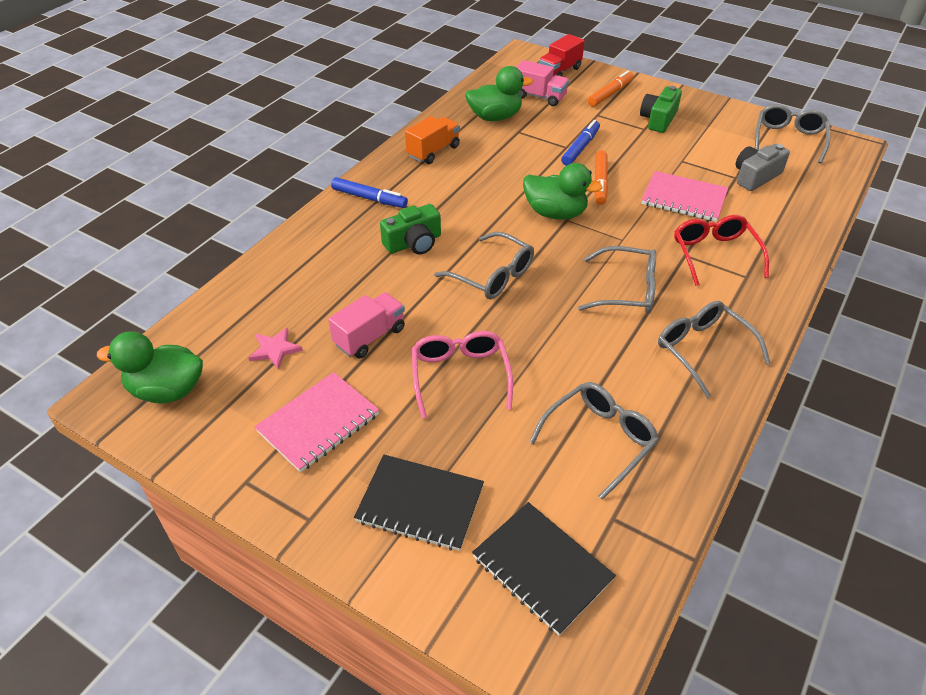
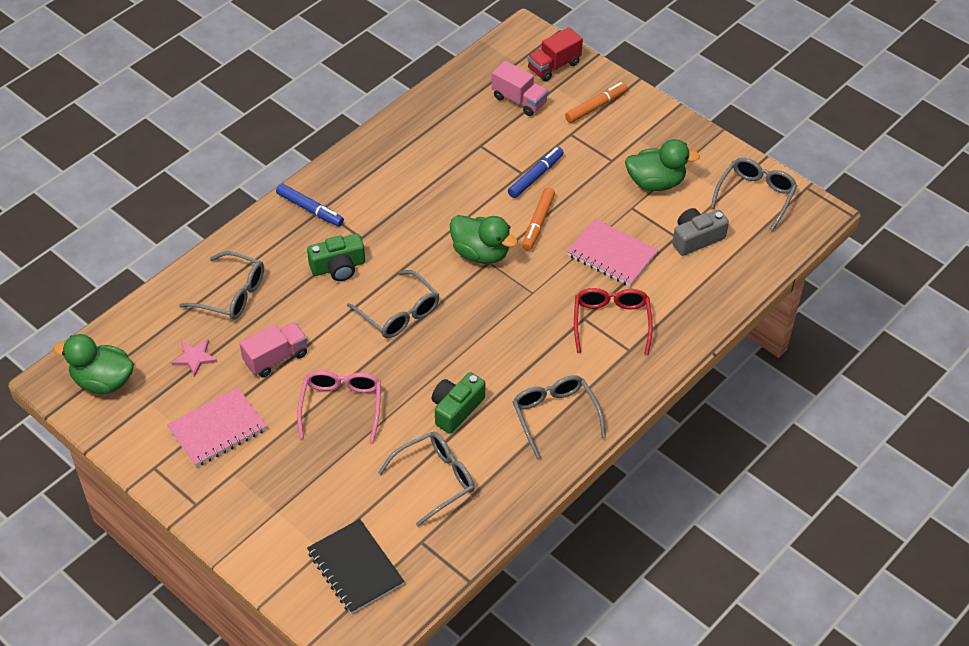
camera: 10 degrees right, 5 degrees up
black notebook [354,454,484,551] -> none
orange truck [405,116,460,164] -> none
green duck [465,66,533,121] -> green duck moved to [625,139,700,191]
grey glasses [578,246,656,313] -> grey glasses moved to [179,251,264,320]
green camera [640,86,682,133] -> green camera moved to [432,372,485,434]

